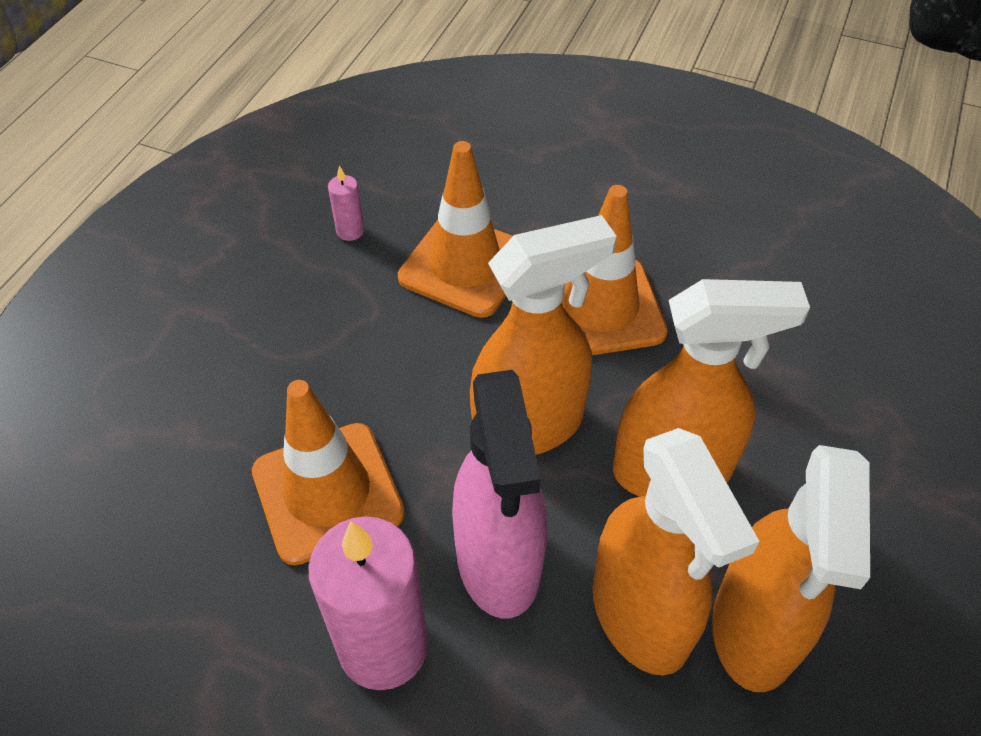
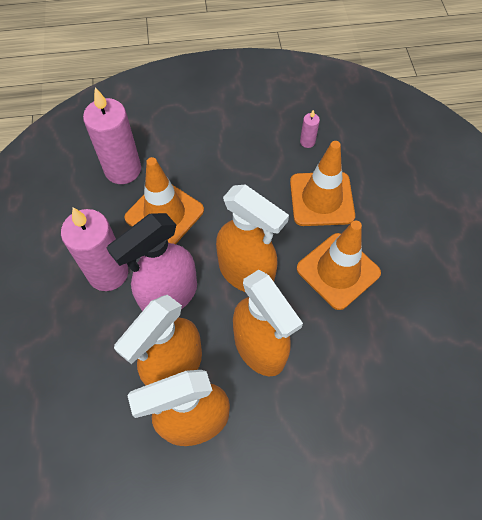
camera: 60 degrees right, 10 degrees up
none -> pink candle [83,87,141,184]

